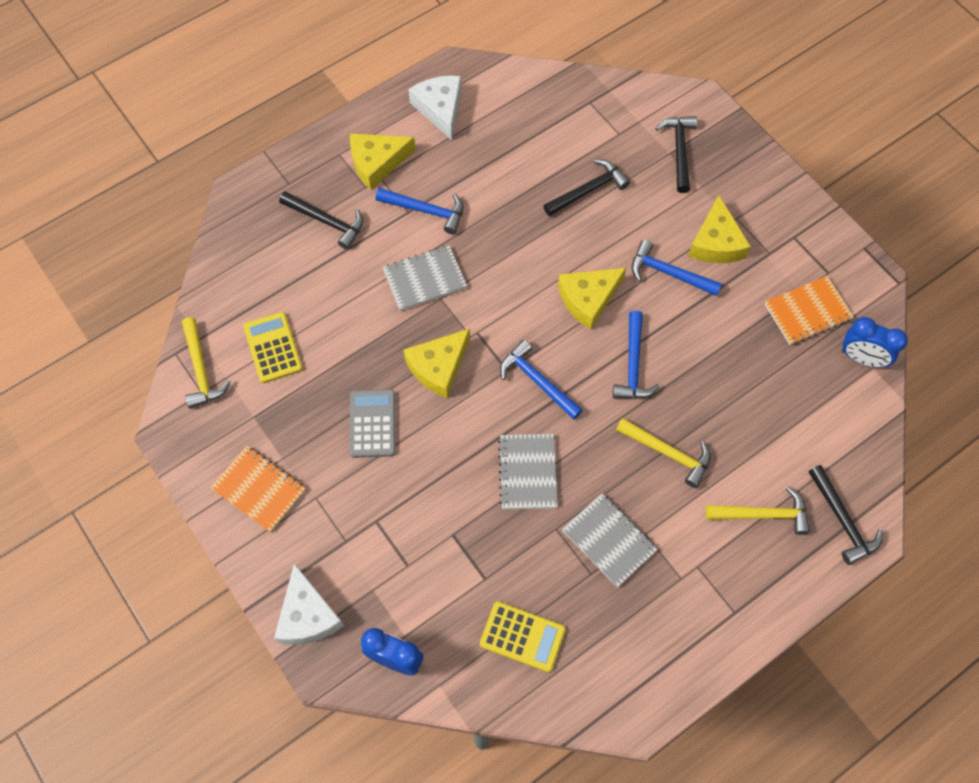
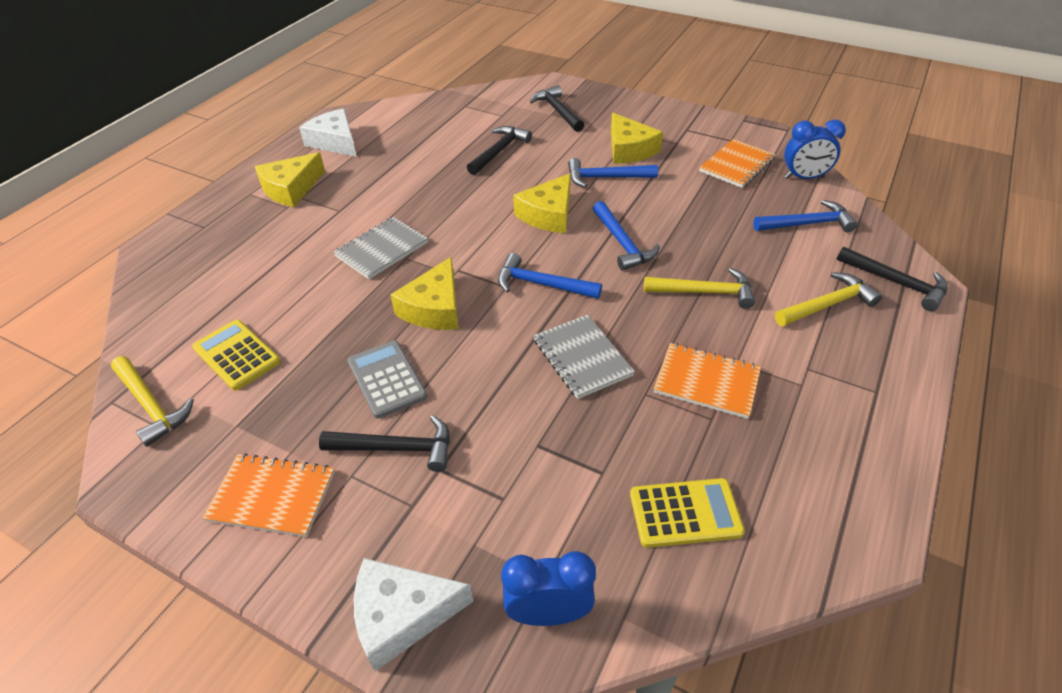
camera: 25 degrees left, 20 degrees down
white cheese [274,563,344,645] -> white cheese turned 120 degrees clockwise [354,558,473,671]
black hammer [279,191,363,250] -> black hammer moved to [319,415,450,472]
blue hammer [376,188,463,234] -> blue hammer moved to [753,200,858,232]
grey notebook [562,493,658,587] -> orange notebook [654,343,761,419]

